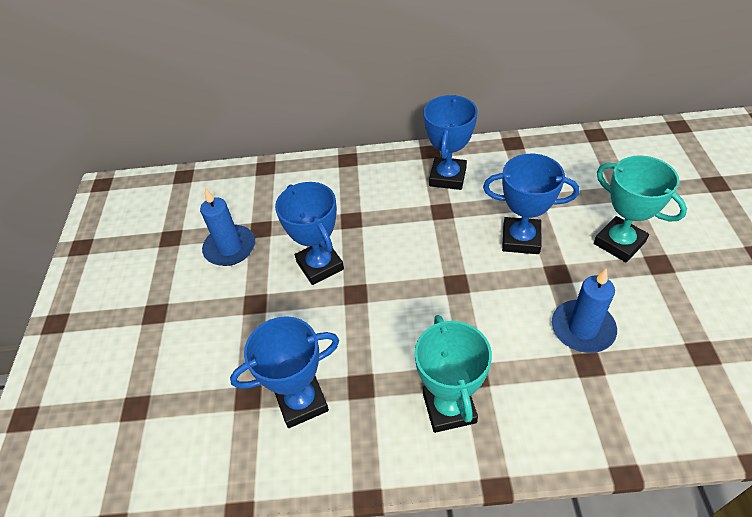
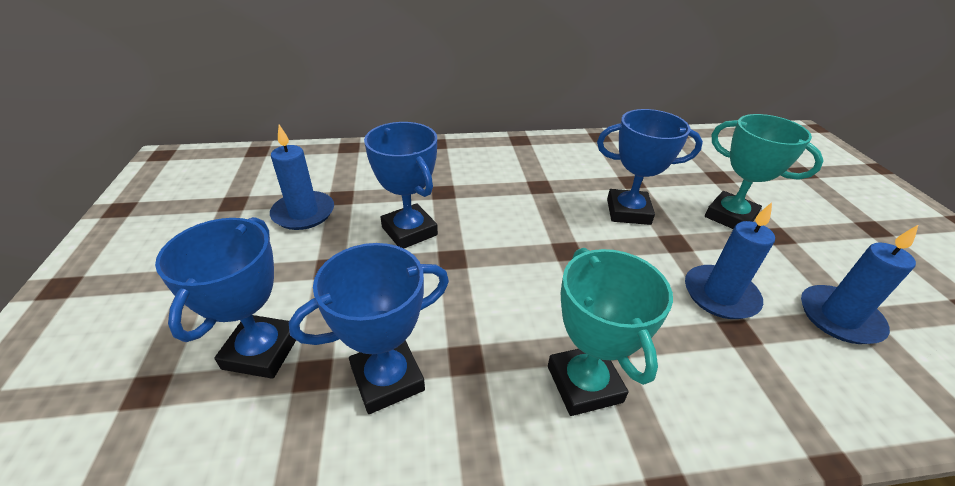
camera: 10 degrees left, 10 degrees down
blue trophy [423,95,477,190] -> blue trophy moved to [155,217,296,379]
none -> blue candle [801,224,919,344]

